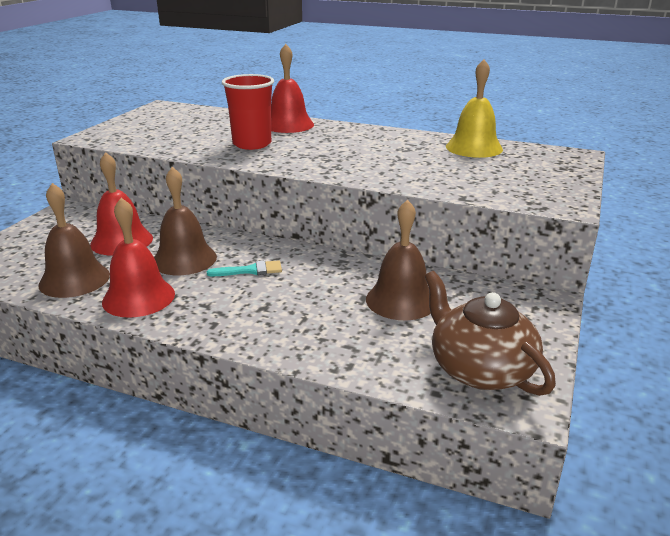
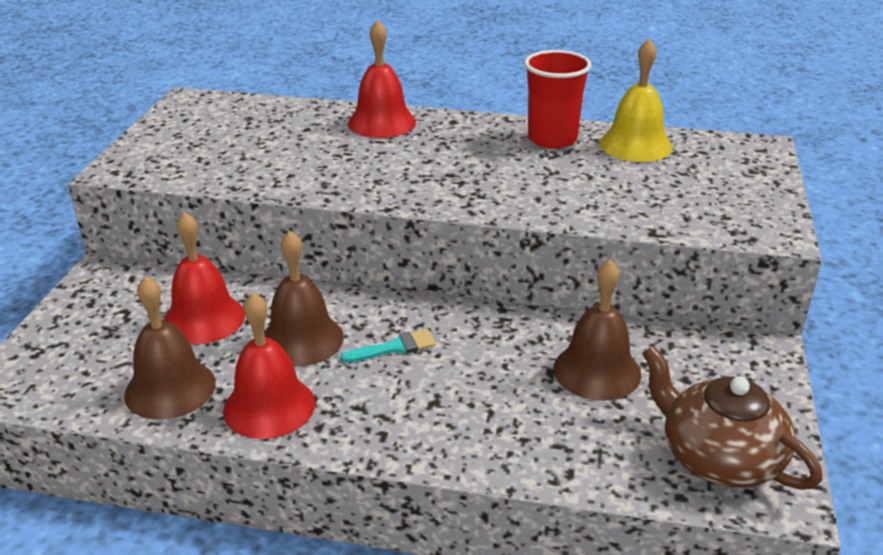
camera: 10 degrees left, 5 degrees up
red cup [222,74,274,150] -> red cup moved to [524,50,592,149]

